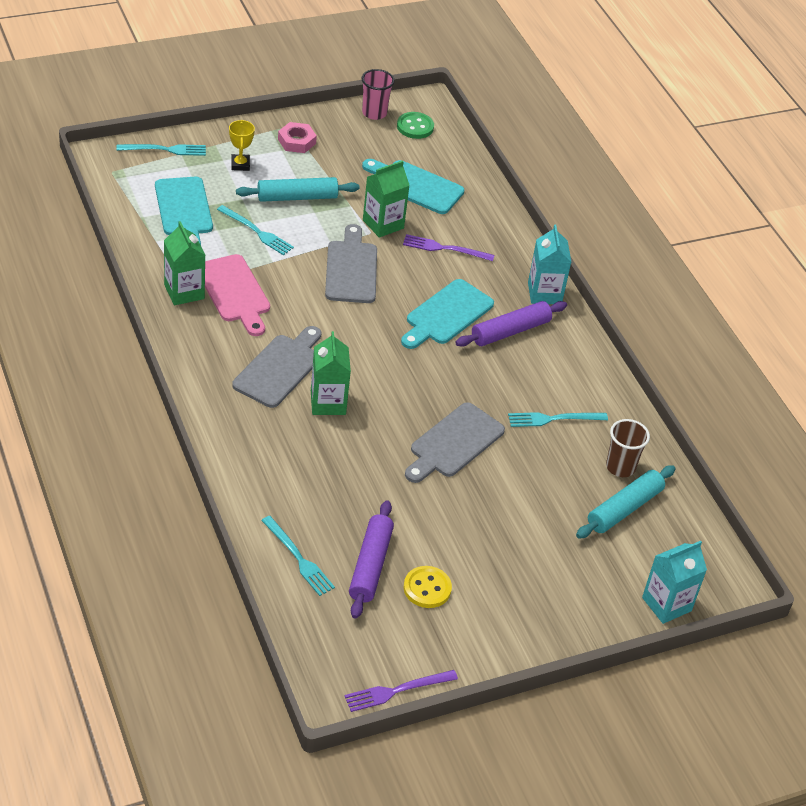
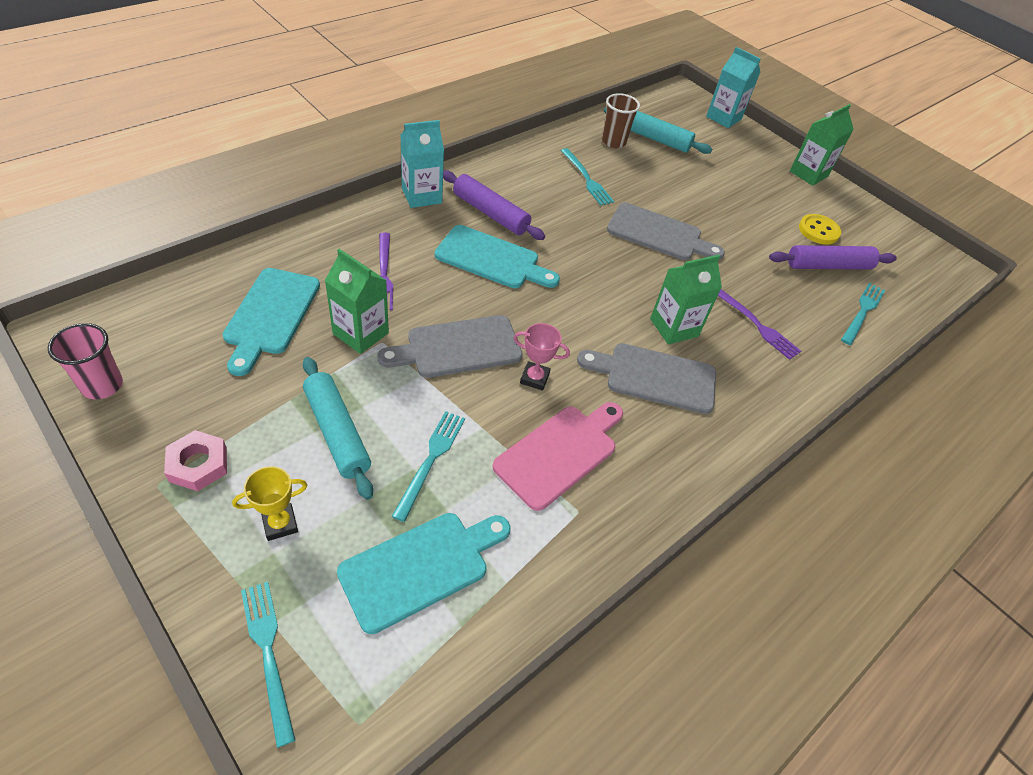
camera: 110 degrees left, 5 degrees up
green carton [164,221,205,305] -> green carton moved to [790,104,854,186]
purple fork [345,670,458,712] -> purple fork moved to [718,289,801,360]
green button [397,112,434,139] -> none
none -> pink trophy [514,323,570,391]

